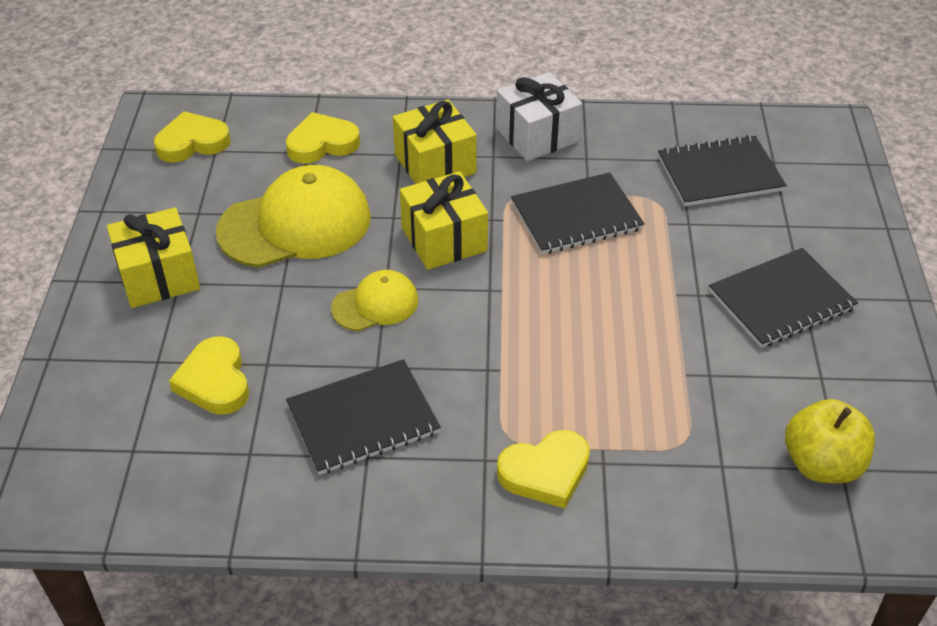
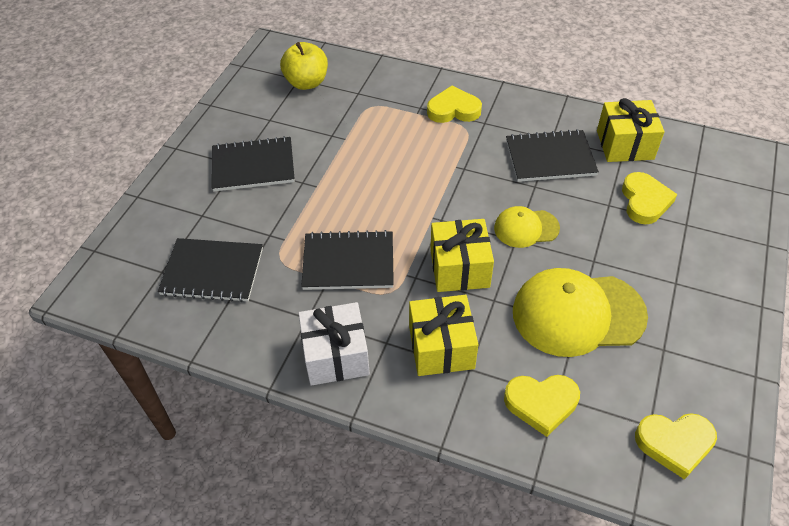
camera: 160 degrees left, 5 degrees up
yellow gift [107,207,200,308] -> yellow gift moved to [597,98,665,162]

